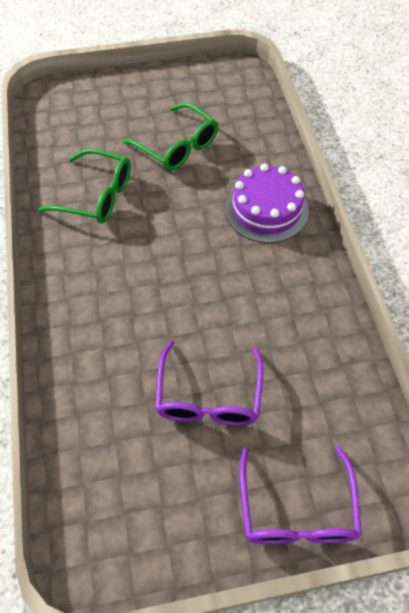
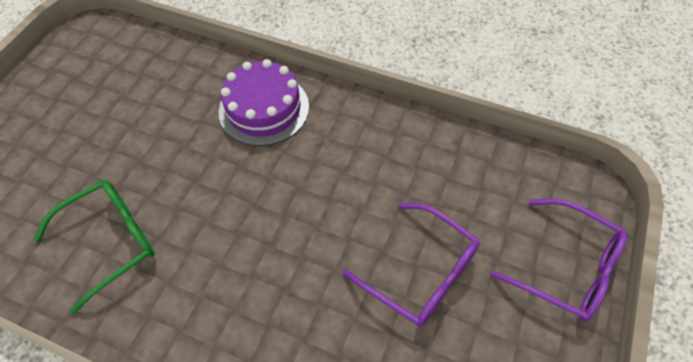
camera: 55 degrees left, 0 degrees up
green glasses [122,103,218,171] -> none

